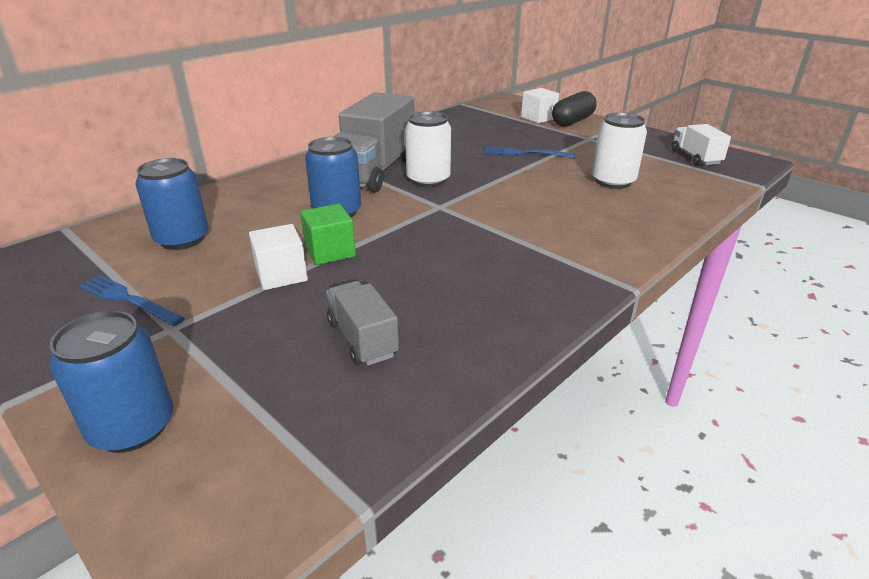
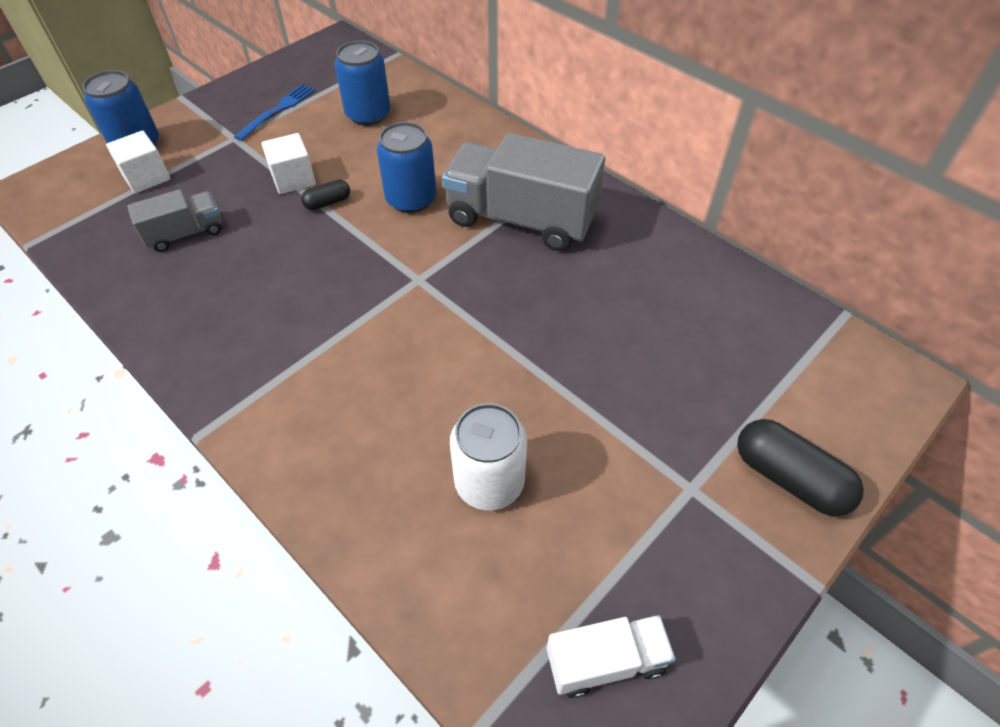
camera: 90 degrees right, 20 degrees up
green cube [300,204,356,265] -> black capsule [301,179,350,210]
white can [405,111,451,187] -> none
blue fork [484,146,575,158] -> none
white cube [521,88,559,123] -> white cube moved to [106,130,171,193]

